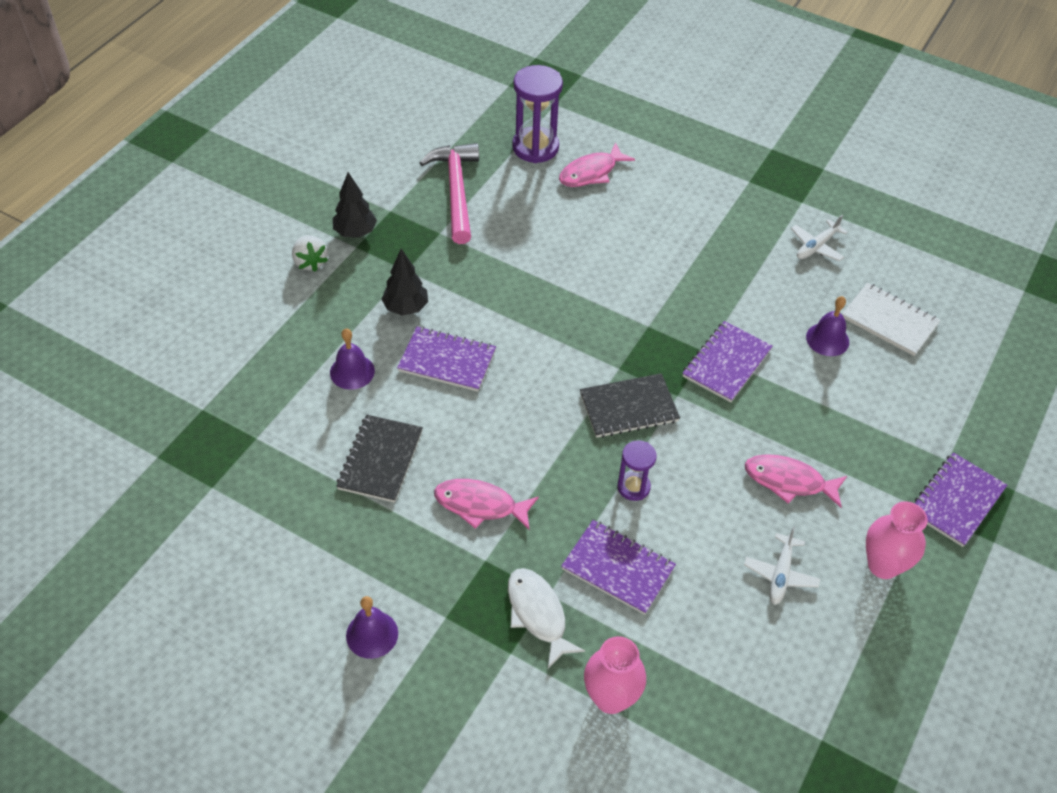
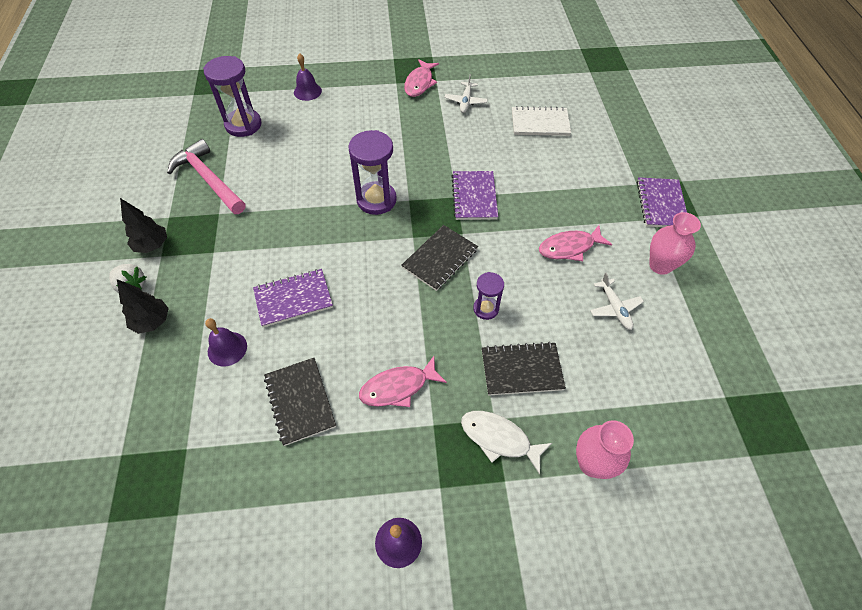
camera: 35 degrees left, 5 degrees up
black tree [381,249,428,316] -> black tree moved to [117,279,169,334]
pink fish [559,142,635,187] -> pink fish moved to [404,59,439,97]
purple notebook [561,520,676,615] -> black notebook [482,342,566,396]
purple bell [806,296,849,356] -> purple bell moved to [294,53,322,101]
none -> purple hourglass [348,130,397,215]

